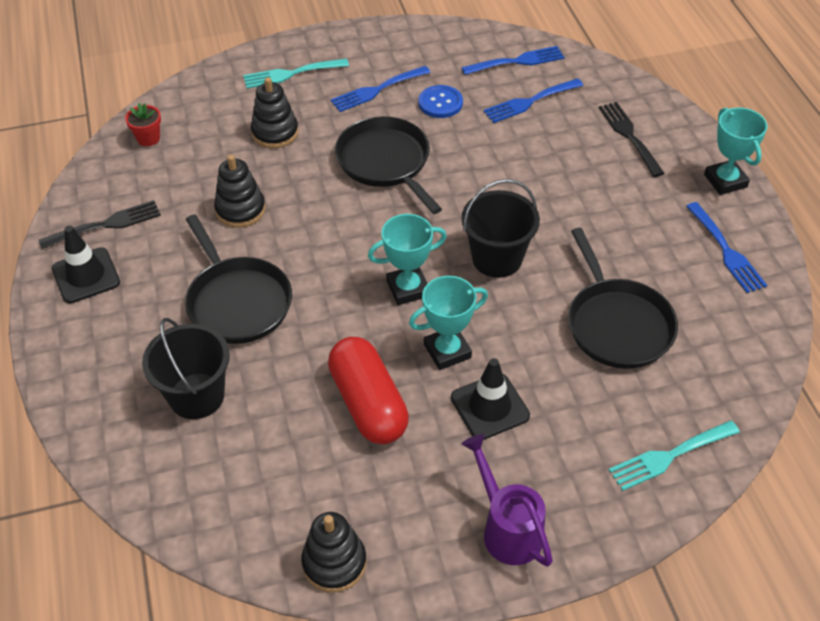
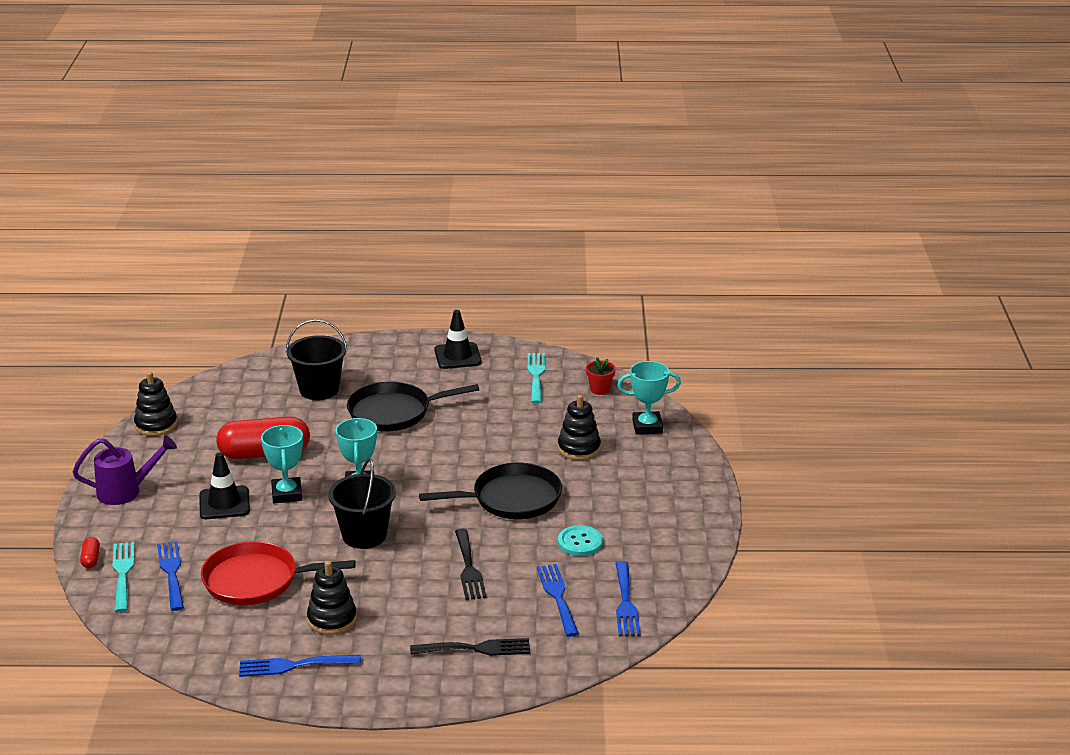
camera: 105 degrees right, 20 degrees down
black fork [39,200,161,249] -> black fork moved to [455,529,487,600]
black stacking toy [214,155,266,228] -> black stacking toy moved to [307,561,357,635]
turquoise fork [243,58,349,89] -> turquoise fork moved to [527,353,545,404]
blue fork [331,66,431,112] -> blue fork moved to [157,541,184,611]
blue button [419,85,463,118] -> turquoise button [558,525,603,556]
black pan [568,228,678,369] -> red pan [201,541,356,605]
turquoise trophy [704,108,767,195] -> turquoise trophy moved to [617,361,681,435]
none -> red capsule [80,537,100,568]

